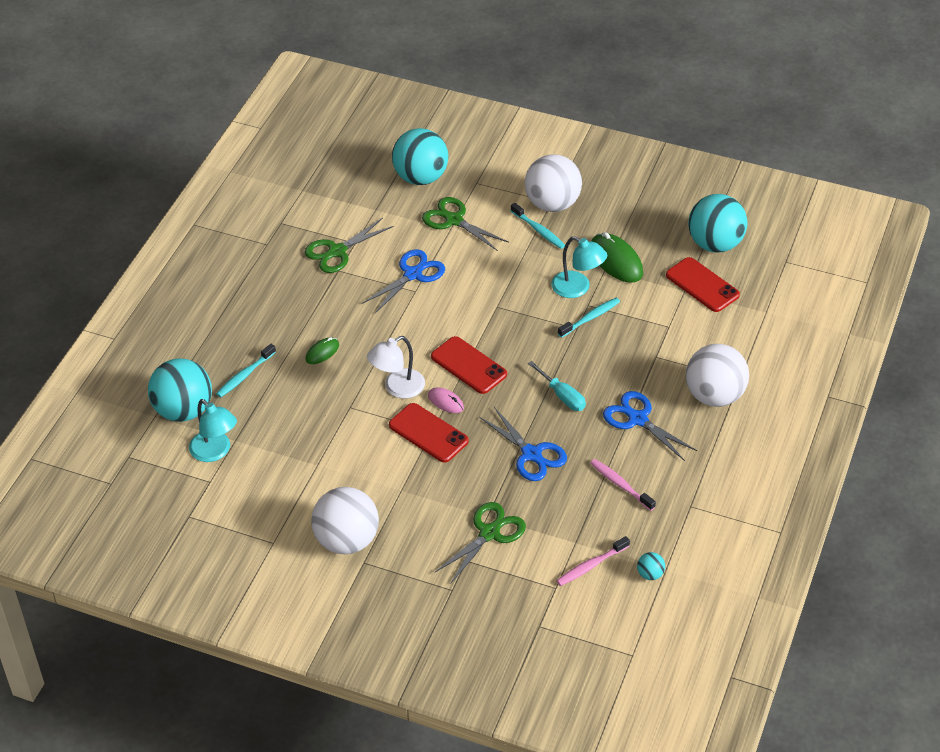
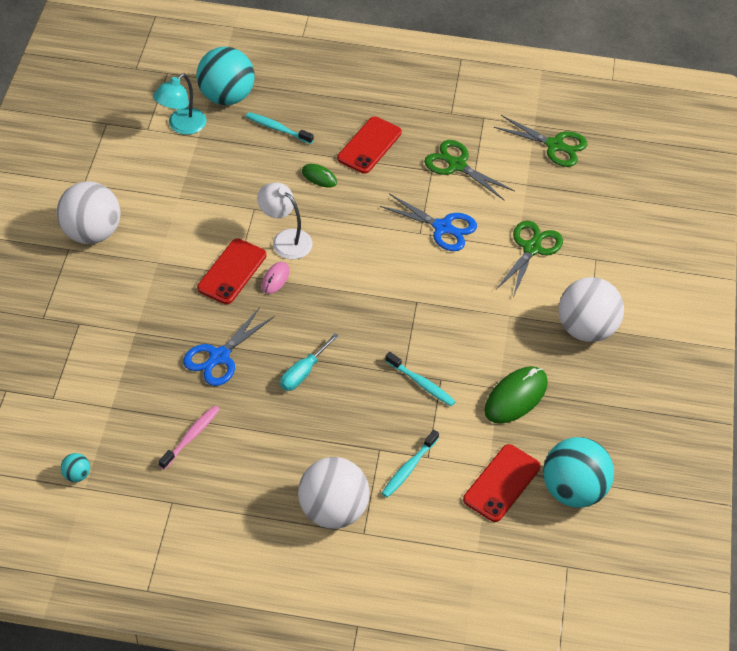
camera: 75 degrees right, 5 degrees up
turquoise ball [392,128,448,185] -> none
red phone [431,336,507,394] -> red phone moved to [337,117,402,174]
green scissors [435,502,526,584] -> green scissors moved to [494,115,587,167]
turquoise toothbrush [511,203,565,249] -> turquoise toothbrush moved to [382,430,439,498]
turquoise lamp [551,236,607,298] -> none
pink toothbrush [556,536,630,586] -> none
blue scissors [603,391,697,461] -> none

